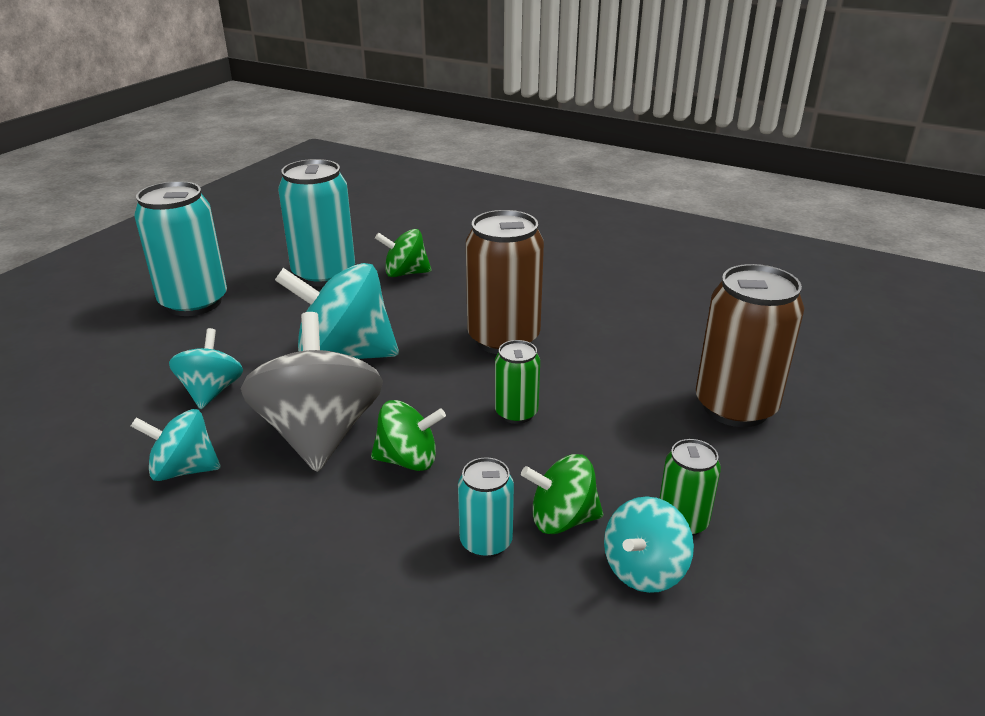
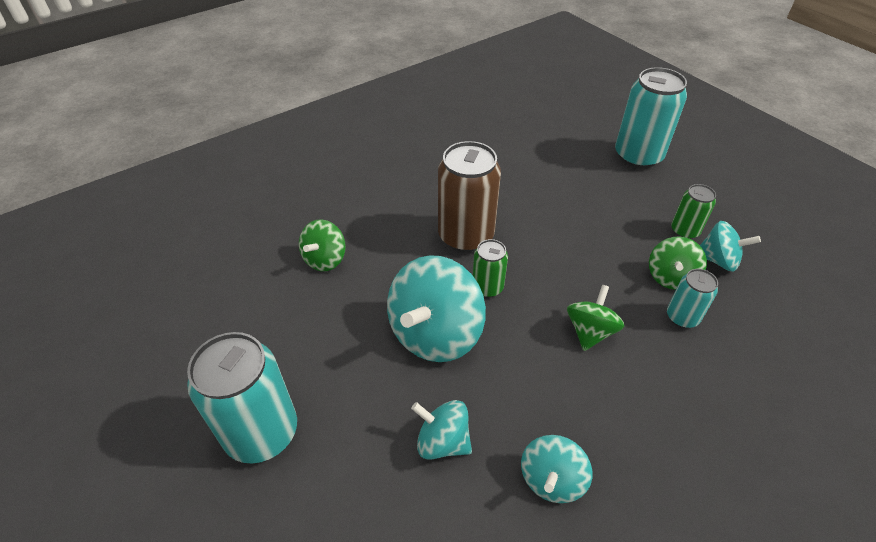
camera: 65 degrees left, 15 degrees up
grey spinning top [241,312,383,472] -> none
turquoise can [278,159,355,286] -> turquoise can moved to [615,67,687,169]
green can [495,340,540,424] -> green can moved to [473,239,508,298]
turquoise spinning top [604,496,694,593] -> turquoise spinning top turned 45 degrees counterclockwise [700,221,761,271]
brown can [696,264,804,427] -> none

